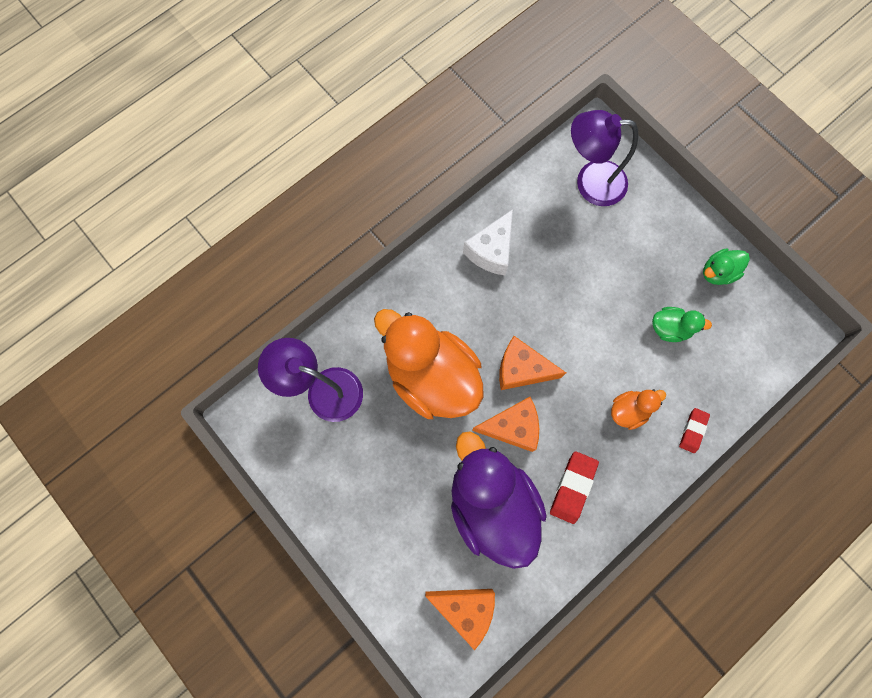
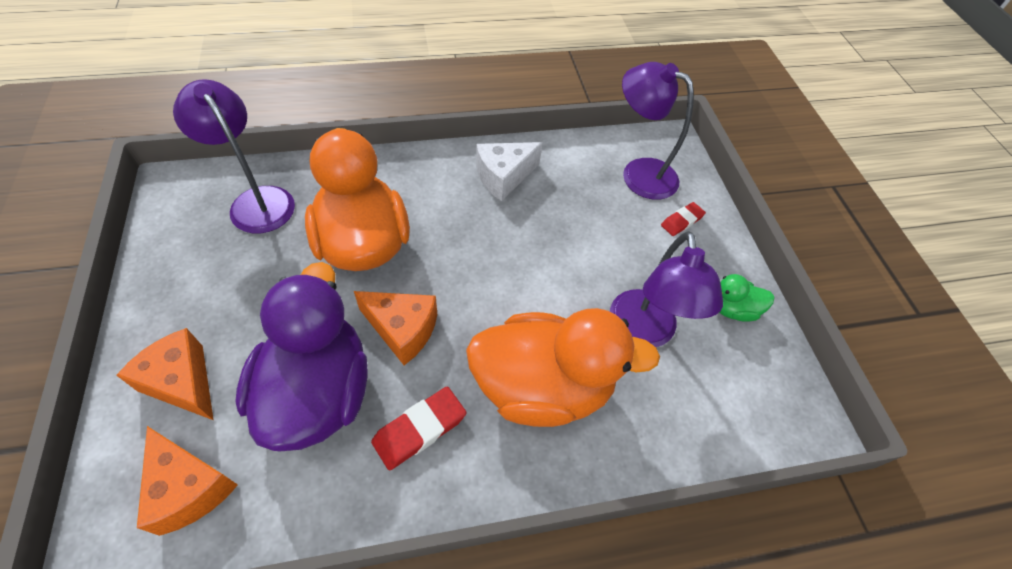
camera: 25 degrees right, 20 degrees down
orange cheese [499,336,566,390] -> orange cheese moved to [116,328,214,420]
orange duck [611,389,666,430] -> orange duck [466,308,660,427], size x2.27
green duck [652,307,712,342] -> purple lamp [610,231,723,347]
red eraser [679,408,710,453] -> red eraser moved to [661,202,706,236]

